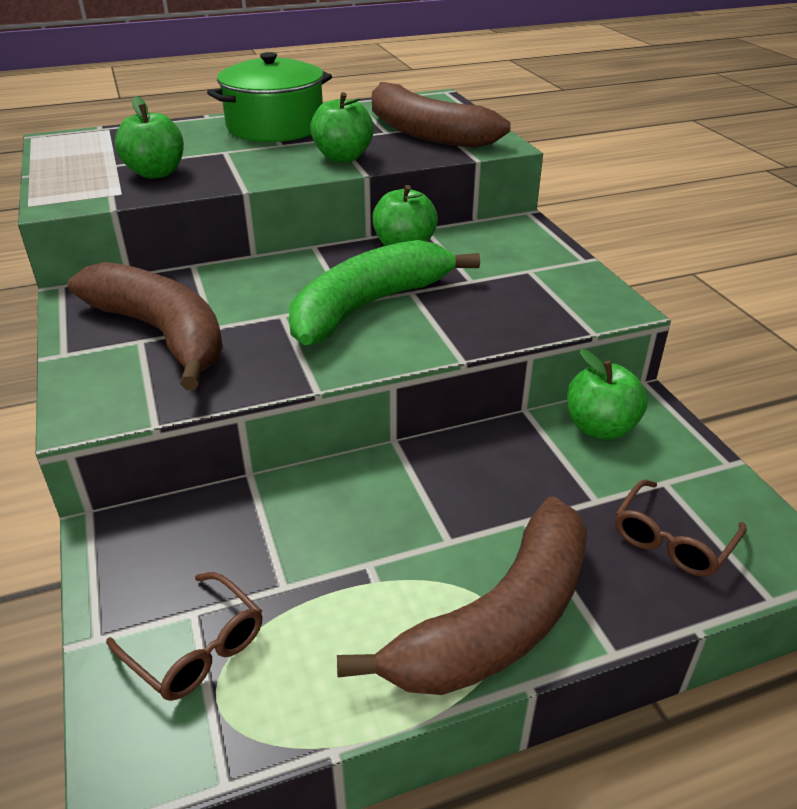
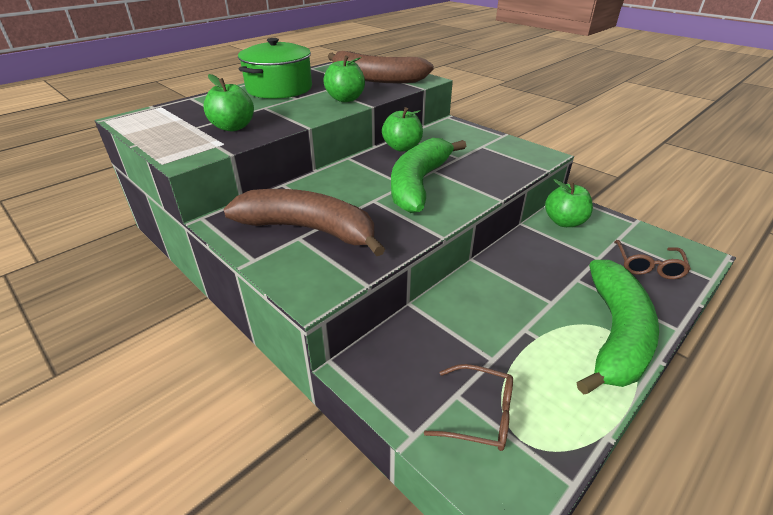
camera: 25 degrees left, 0 degrees up
brown banana [337,496,587,695] -> green banana [577,260,659,395]

